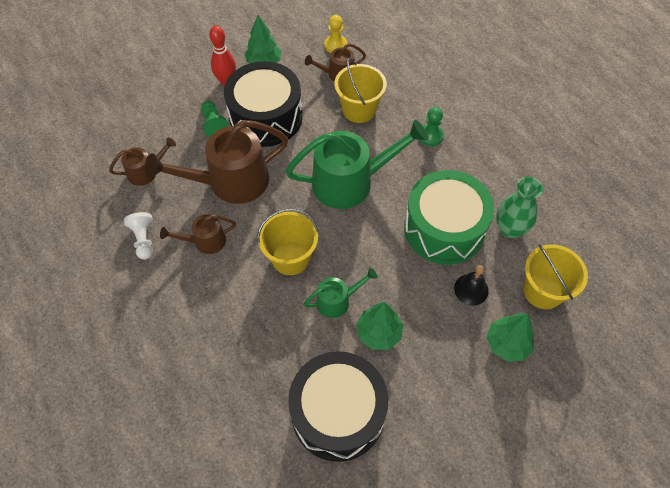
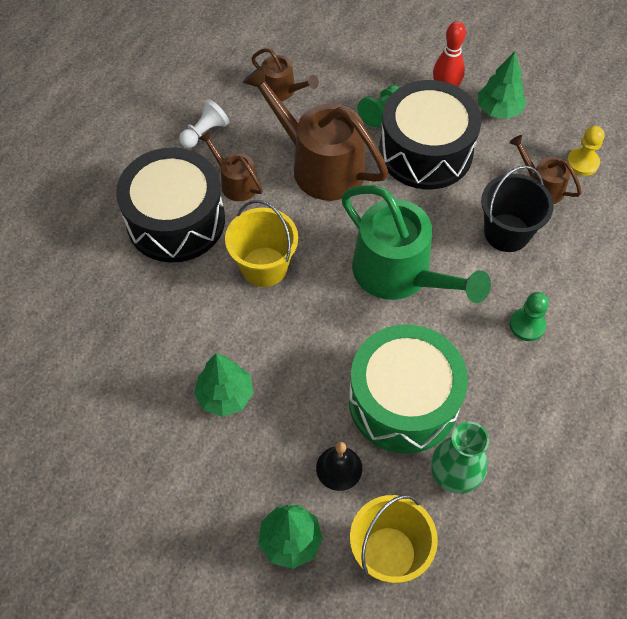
camera: 60 degrees right, 0 degrees up
black drum [288,351,388,462] -> black drum moved to [116,147,225,263]
green watering can [304,268,377,318] -> none
yellow bucket [334,58,387,123] -> black bucket [481,165,554,252]

